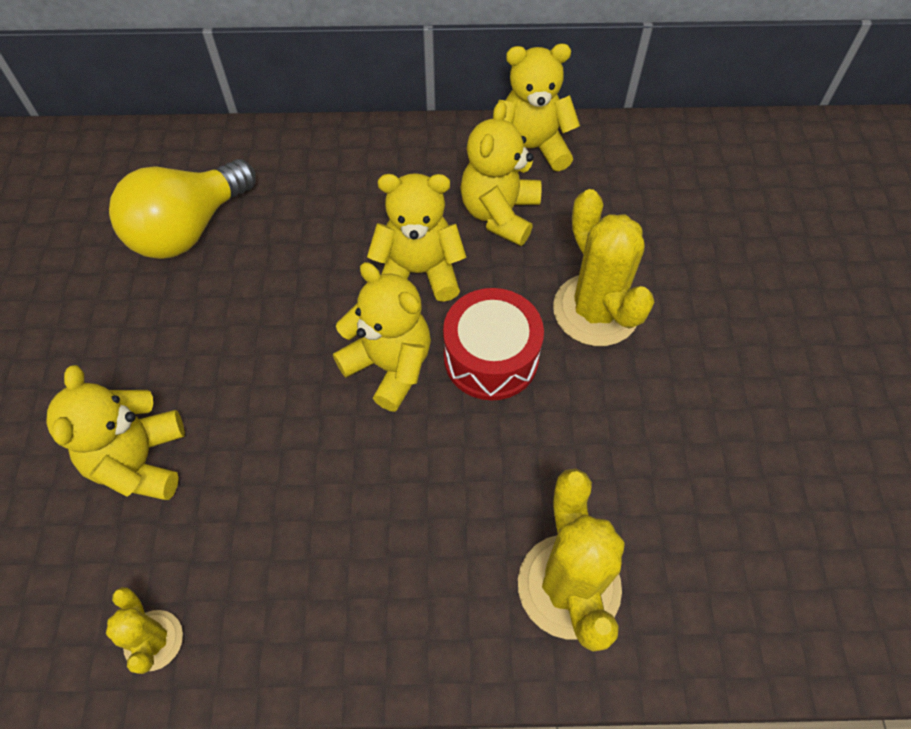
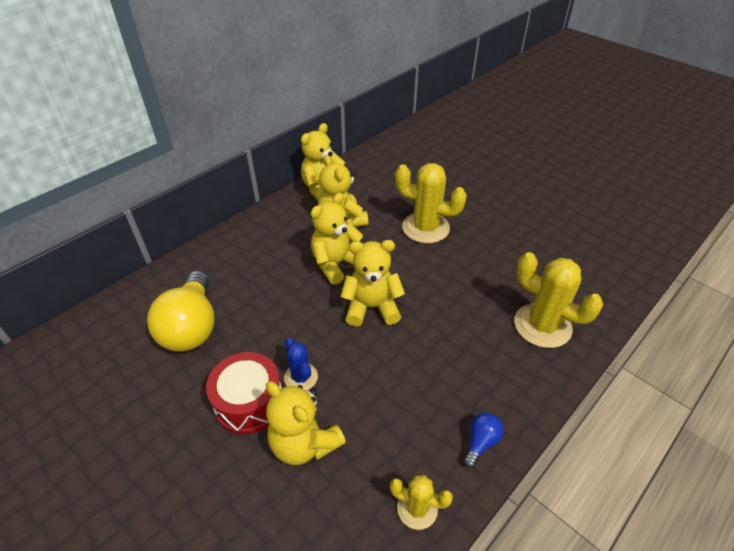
camera: 45 degrees left, 15 degrees down
red drum [443,288,544,401] -> red drum moved to [206,352,281,435]
none -> blue cactus [284,338,318,390]
none -> blue light bulb [463,413,504,468]

